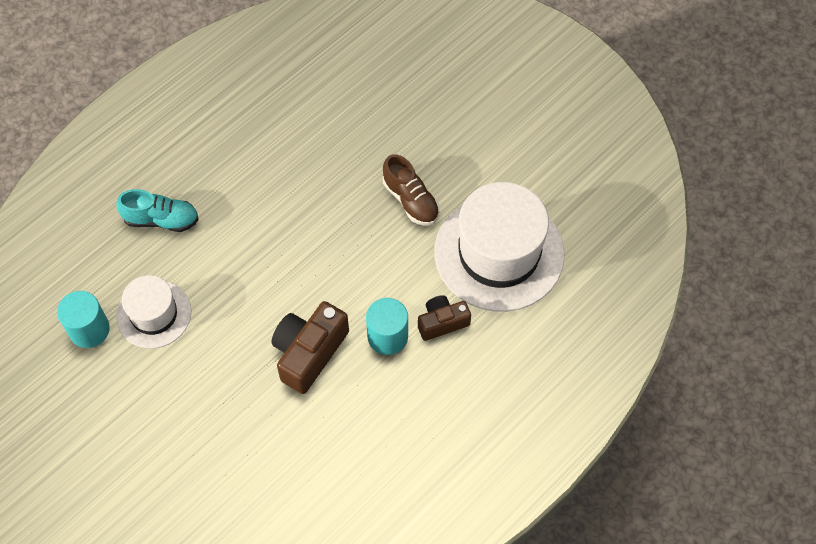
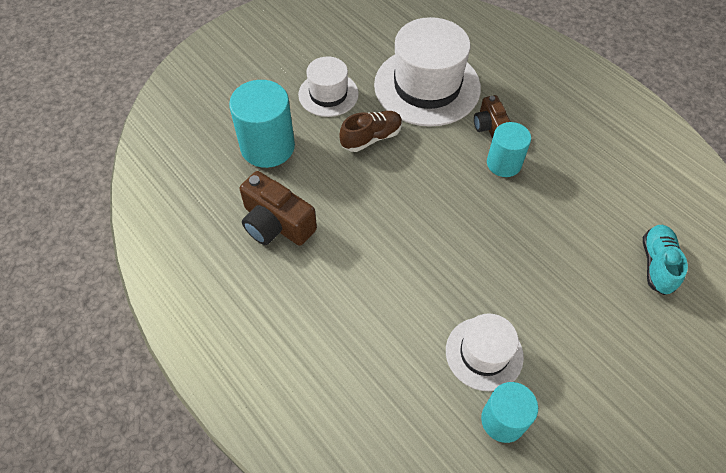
camera: 85 degrees left, 5 degrees down
turquoise shoe [116,189,199,232] -> turquoise shoe moved to [643,225,688,295]
brown camera [271,301,349,394] -> brown camera moved to [240,171,317,246]
none -> turquoise cylinder [229,80,295,168]
none -> white hat [298,56,359,117]

